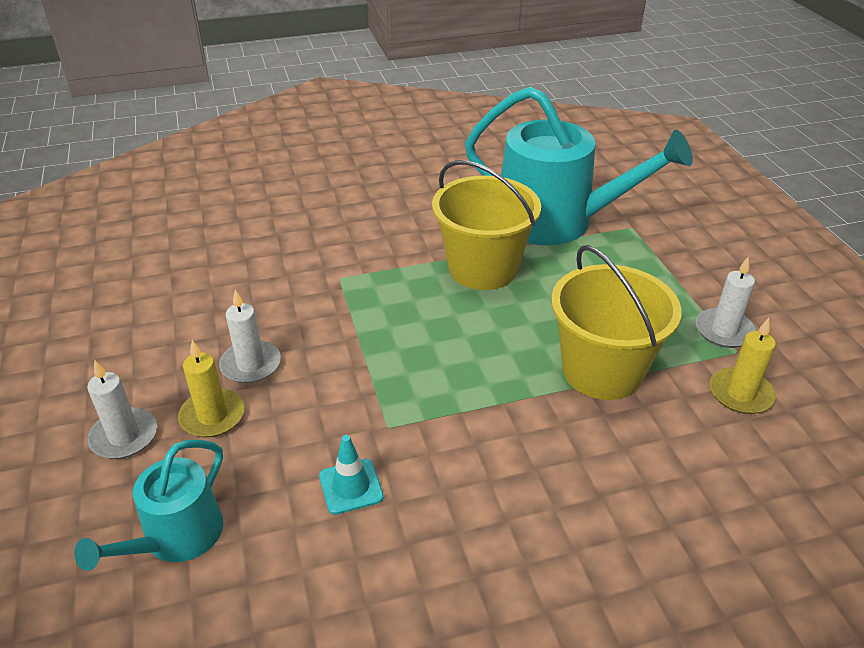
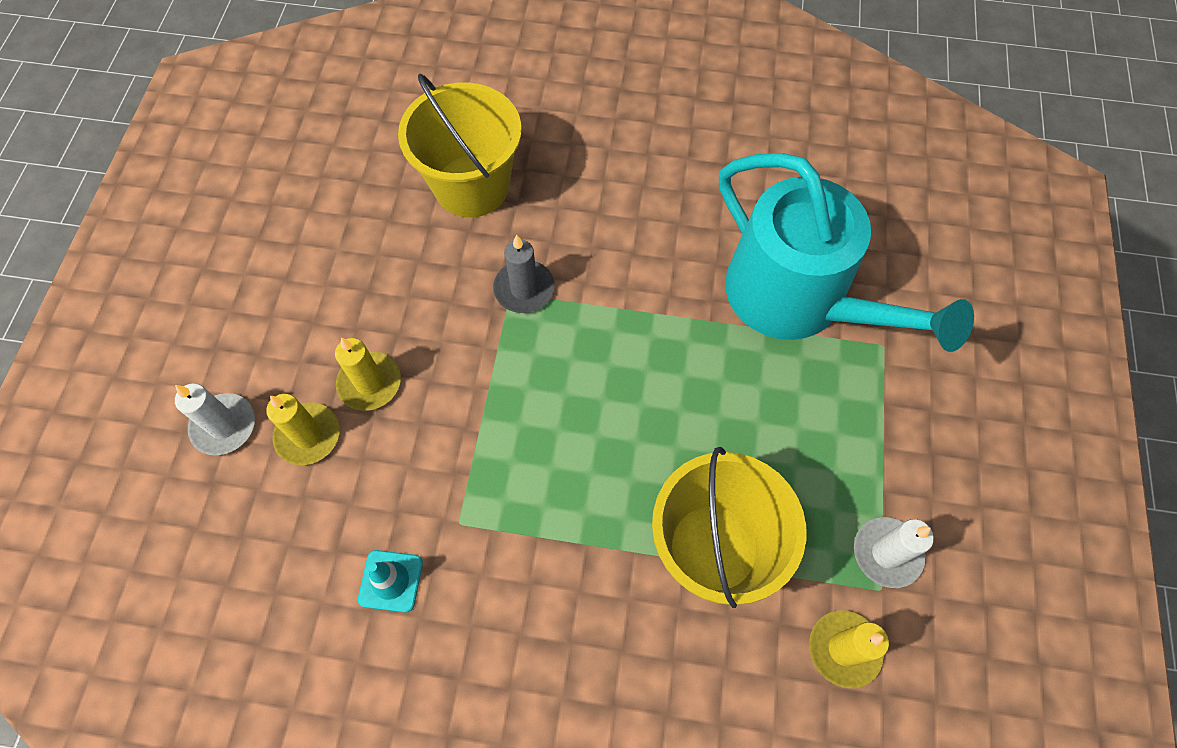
camera: 25 degrees right, 25 degrees up
turquoise watering can [74,440,224,571] -> none
white candle [219,290,281,383] -> yellow candle [335,337,401,411]
yellow bucket [432,160,541,290] -> yellow bucket moved to [398,74,522,217]
none -> grey candle [493,234,555,313]

